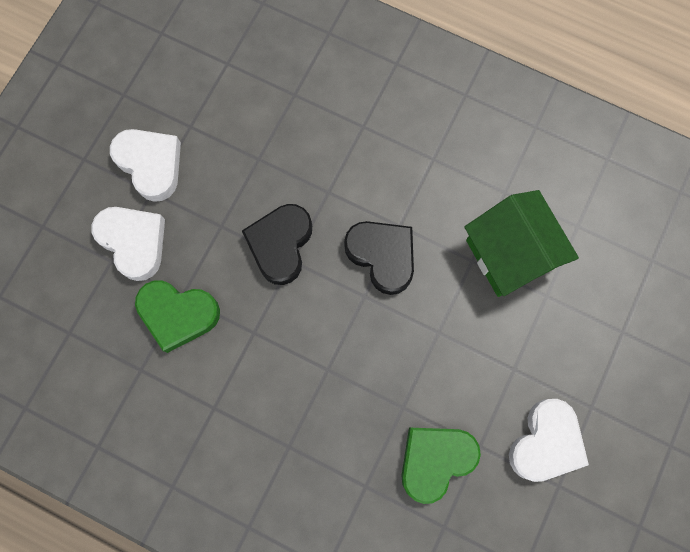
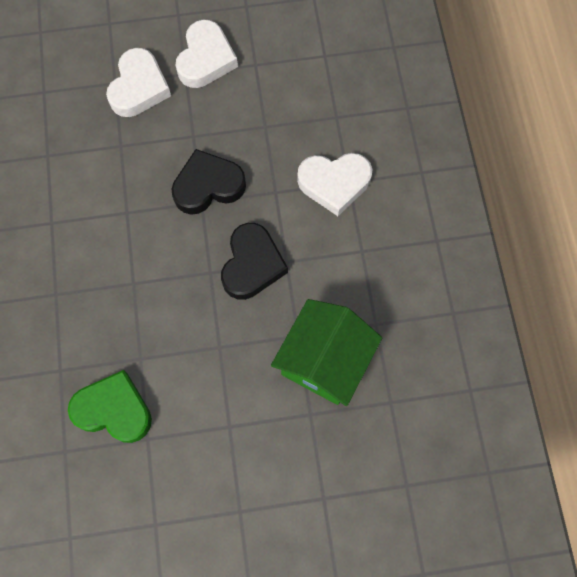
camera: 55 degrees right, 5 degrees down
green heart [135,280,220,353] -> none
white heart [509,399,589,482] -> white heart moved to [297,153,372,216]

